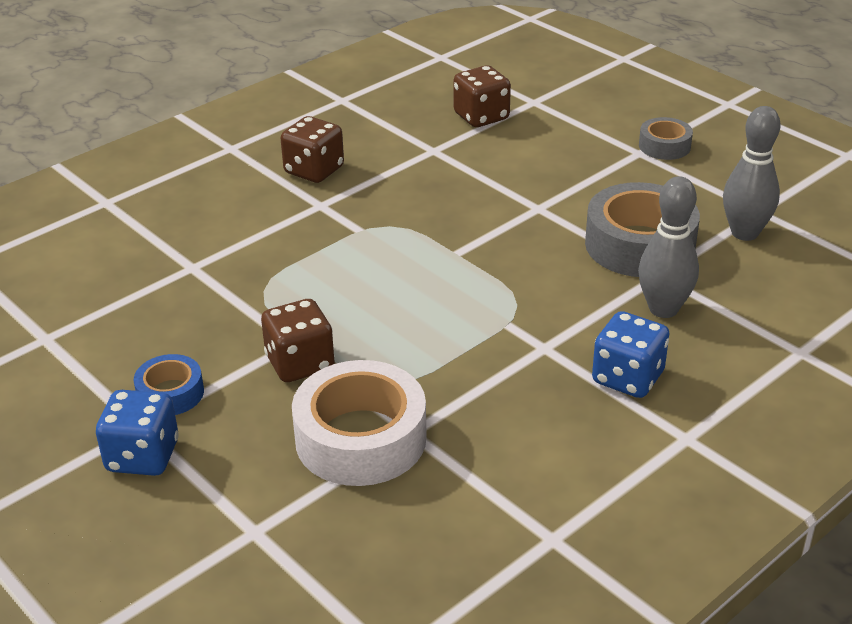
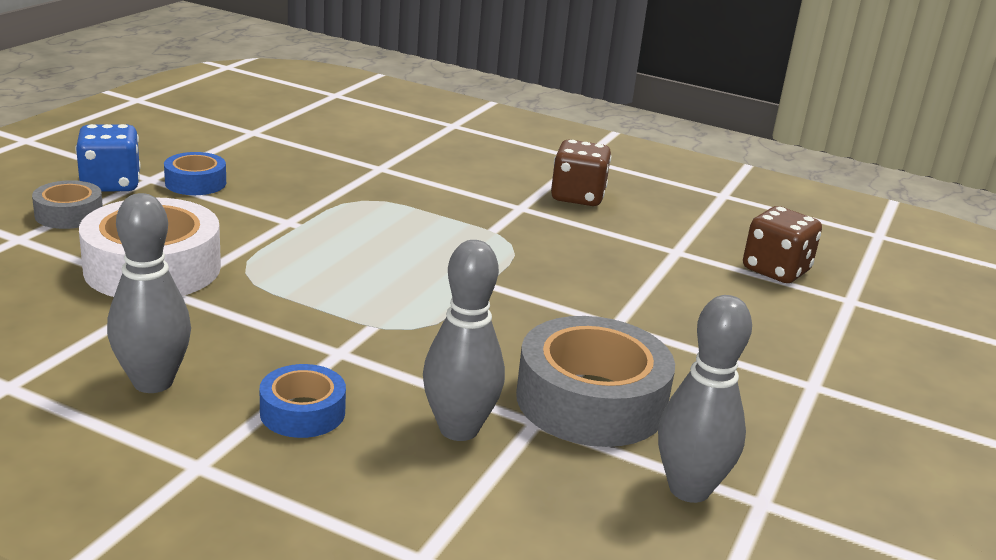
camera: 65 degrees right, 10 degrees down
brown dice [261,299,334,382] -> none
blue dice [592,311,670,398] -> blue tape [260,364,346,438]
grey tape [639,117,693,160] -> grey tape moved to [32,180,103,229]
none -> grey bowling pin [107,193,191,393]

